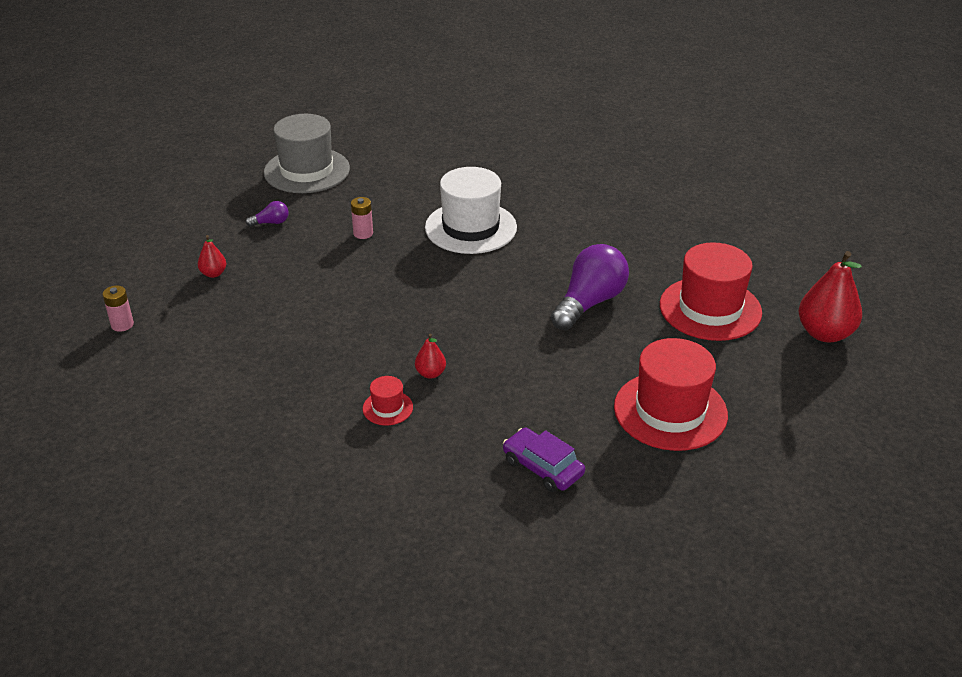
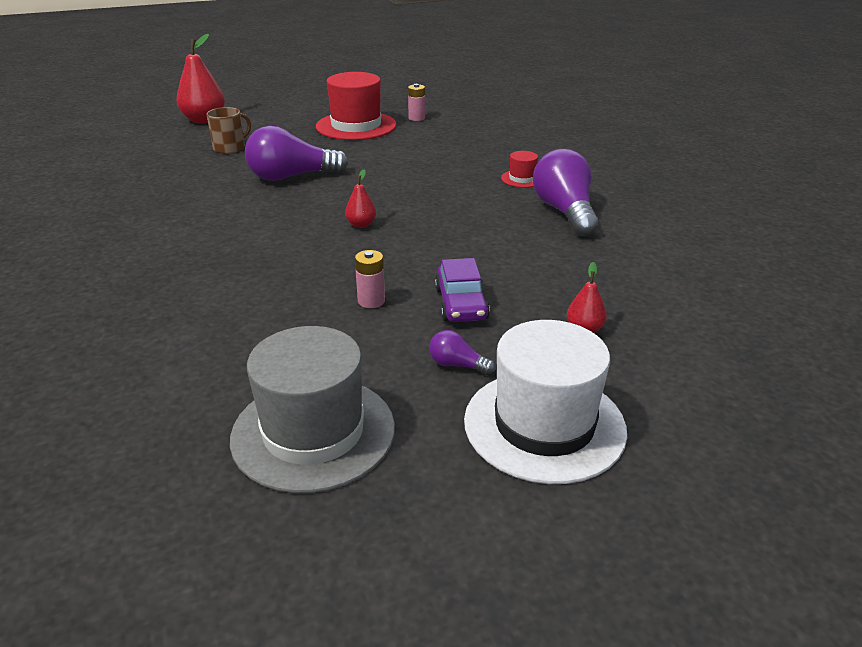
camera: 140 degrees left, 5 degrees down
pink battery [103,286,134,332] -> pink battery moved to [408,84,425,121]
red pear [415,333,446,379] -> red pear moved to [345,169,376,228]
white hat [425,167,517,254] -> white hat moved to [464,320,627,484]
purple car [503,427,585,492] -> purple car moved to [435,258,490,322]
red hat [660,242,762,341] -> brown mug [207,107,251,154]
none -> purple light bulb [533,149,599,236]

